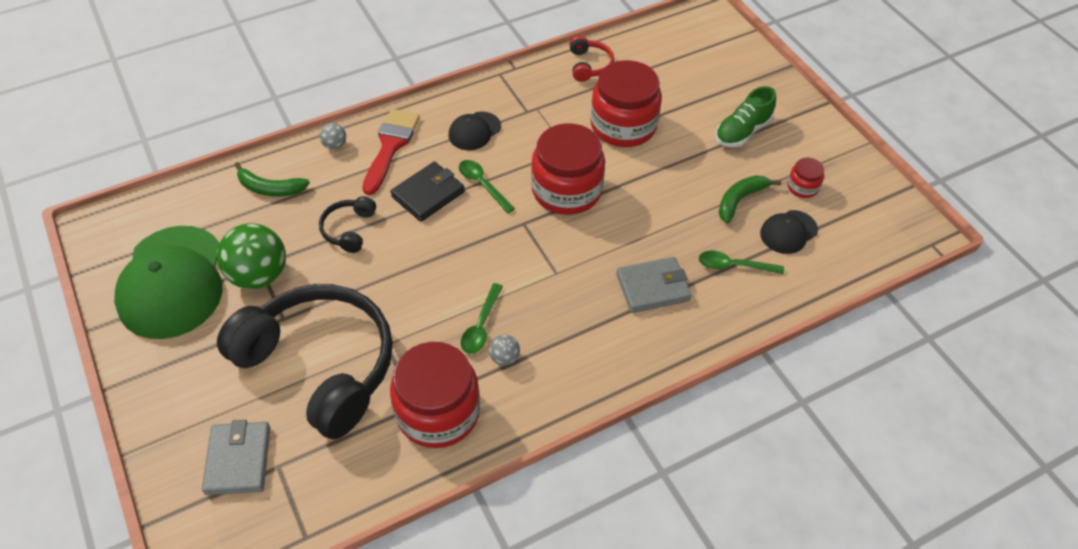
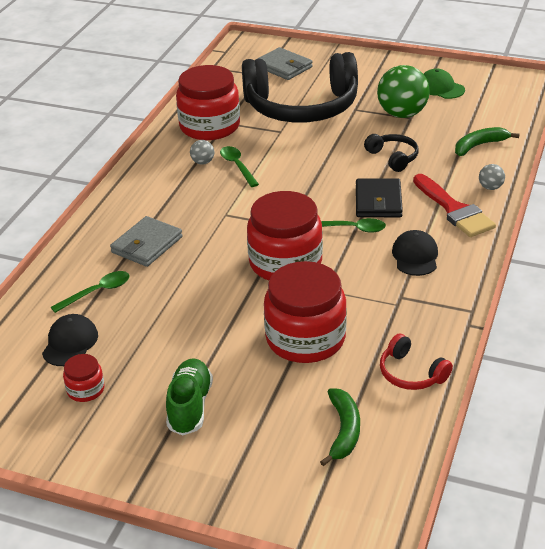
camera: 140 degrees right, 15 degrees down
green cap [114,226,223,339] -> green cap [424,68,465,99], size x0.48
green banana [719,175,781,223] -> green banana moved to [320,389,360,466]

